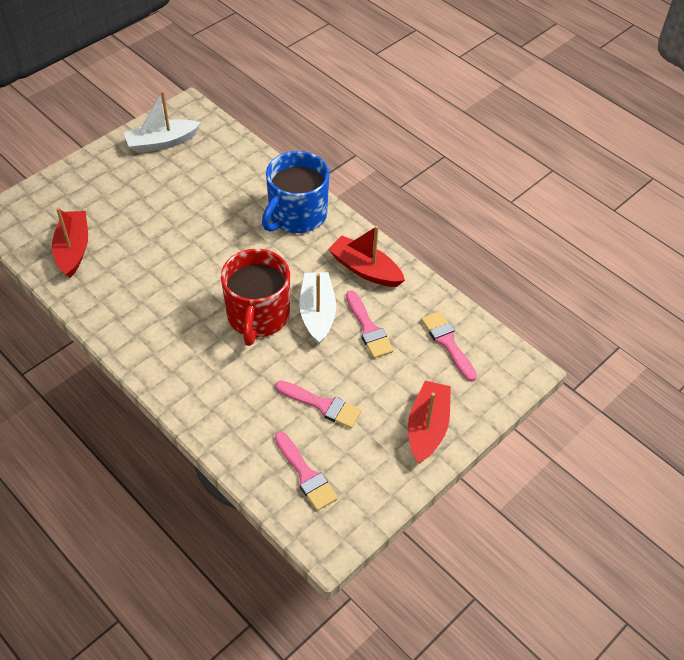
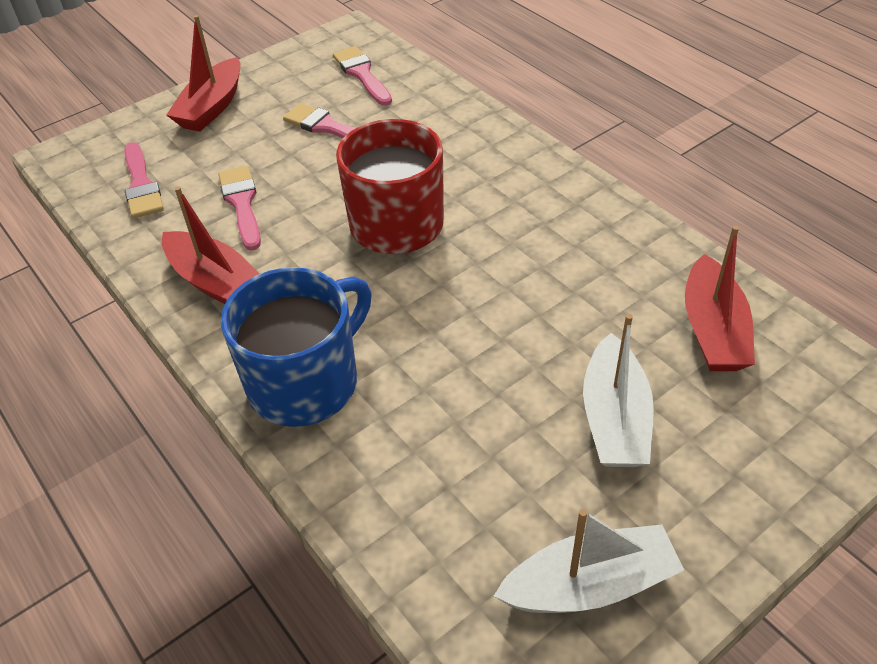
camera: 170 degrees left, 5 degrees down
white boat [299,272,336,344] -> white boat moved to [583,314,654,467]

